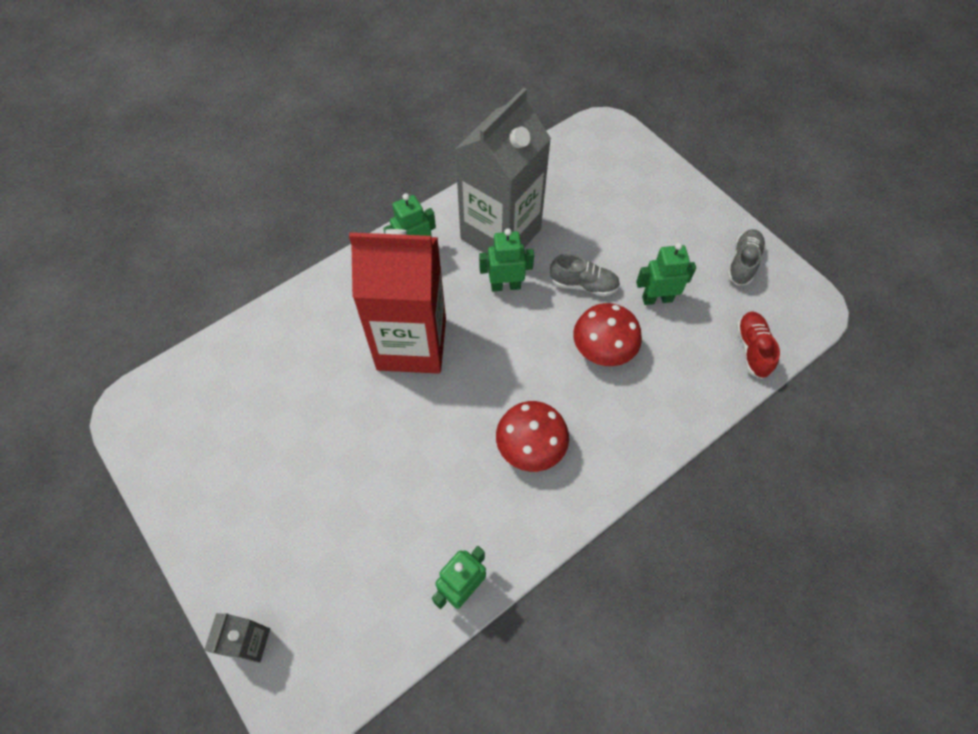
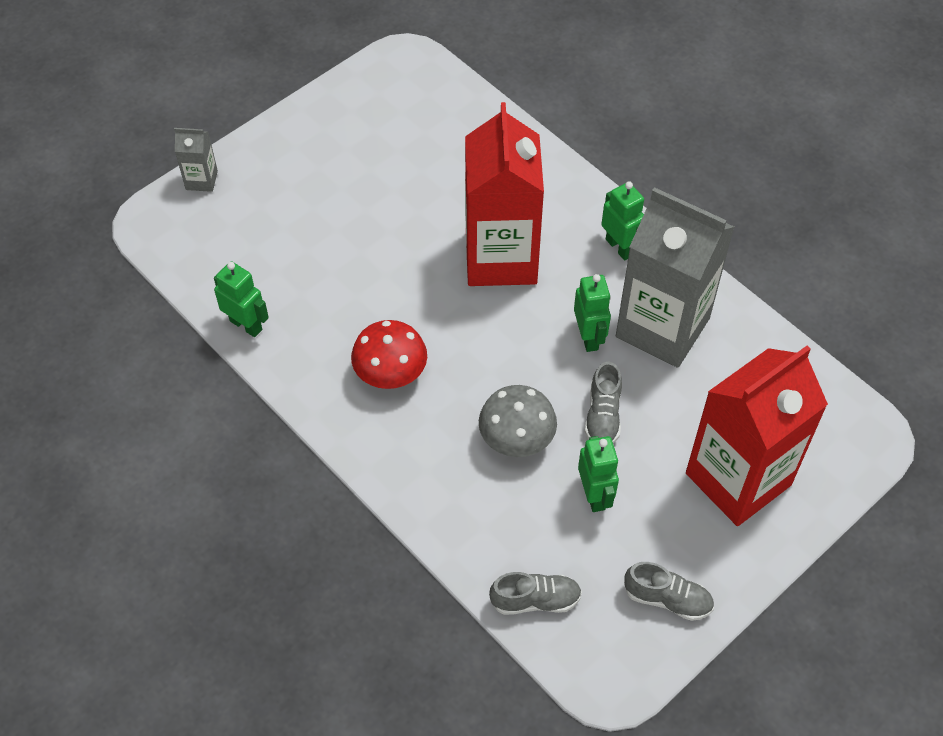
camera: 85 degrees right, 5 degrees down
red mushroom [573,303,642,366] -> grey mushroom [479,385,557,457]
red shoe [736,311,780,379] -> grey shoe [489,572,582,615]
none -> red carton [686,346,828,526]

